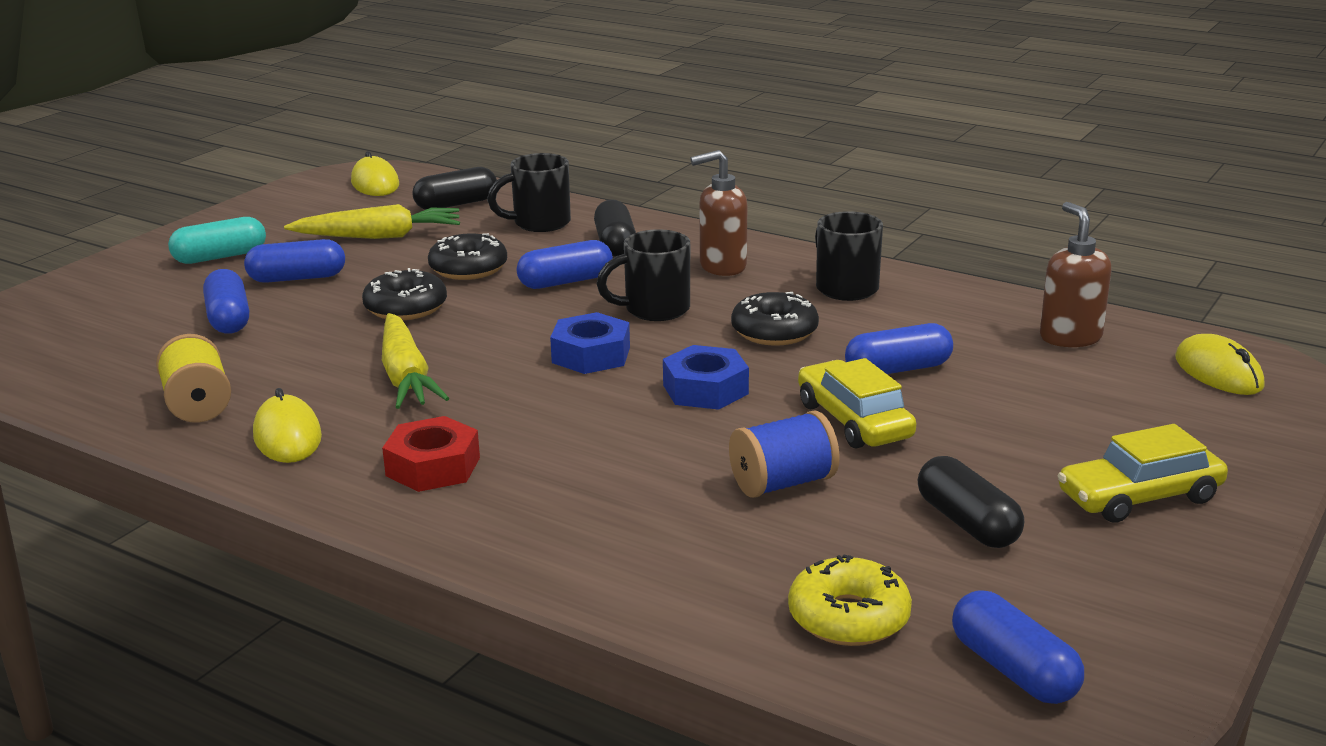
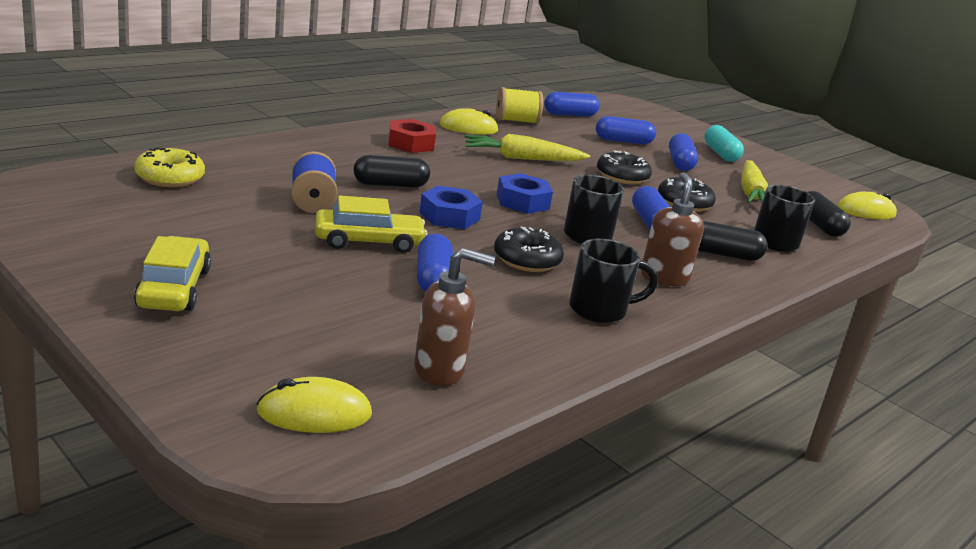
camera: 100 degrees right, 0 degrees up
black capsule [918,456,1024,548] -> black capsule moved to [353,155,430,188]
blue capsule [952,590,1084,704] -> blue capsule moved to [544,92,600,117]

